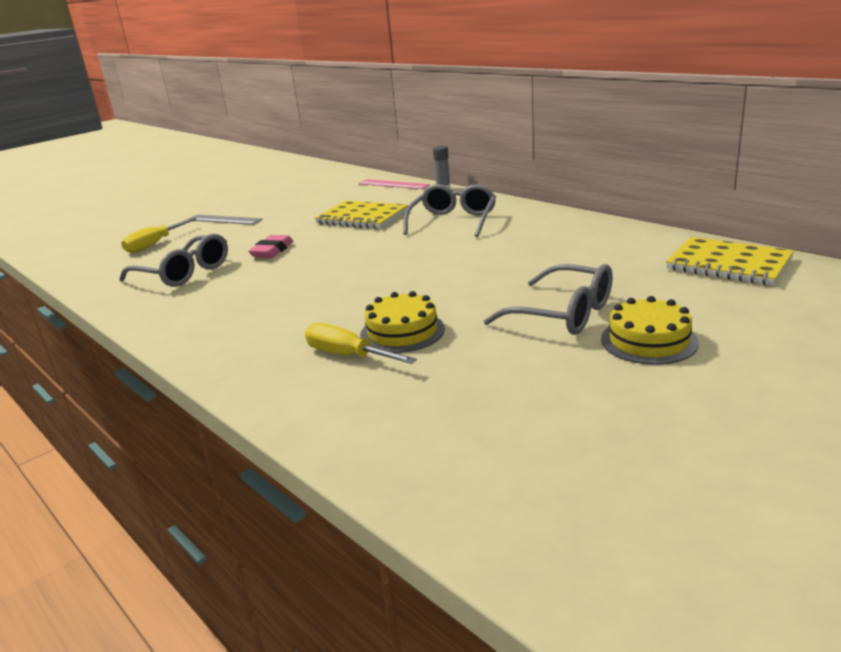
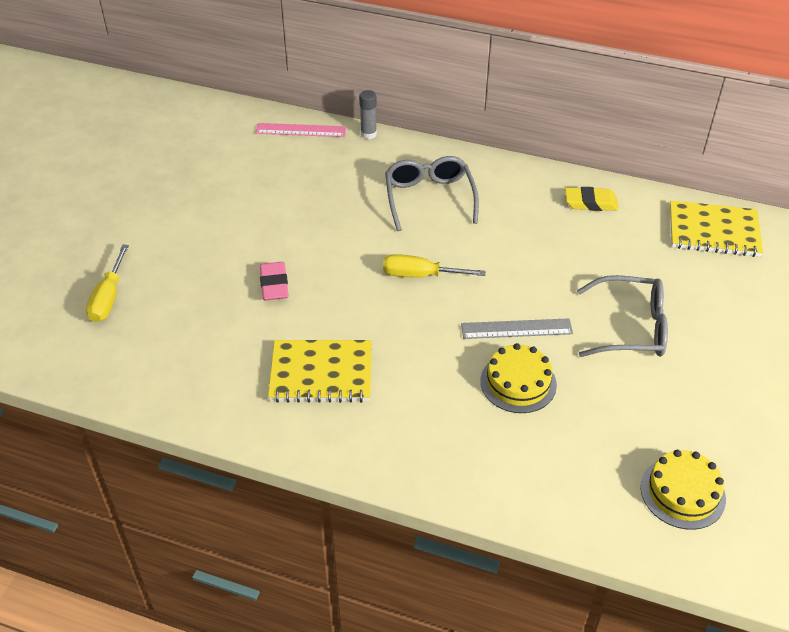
camera: 30 degrees left, 20 degrees up
grey glasses [119,234,228,287] -> none
grey ruler [191,215,263,225] -> grey ruler moved to [461,318,573,339]
yellow screwdriver [305,323,417,364] -> yellow screwdriver moved to [383,254,486,278]
yellow notebook [315,201,408,229] -> yellow notebook moved to [268,340,372,403]
yellow cake [601,296,699,365] -> yellow cake moved to [641,450,726,530]
none -> yellow eraser [565,187,619,211]

